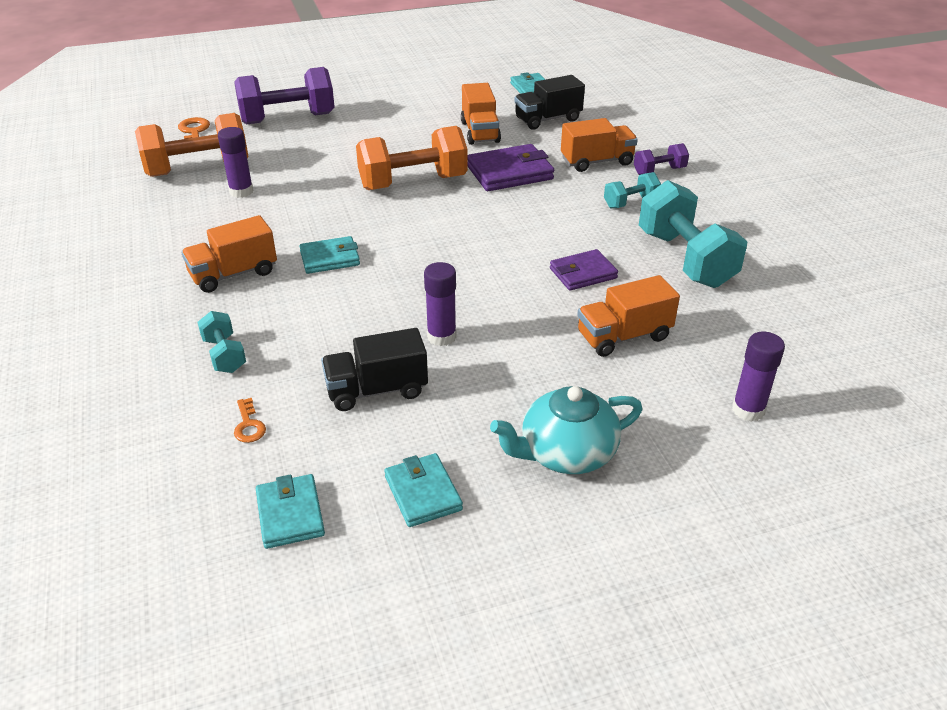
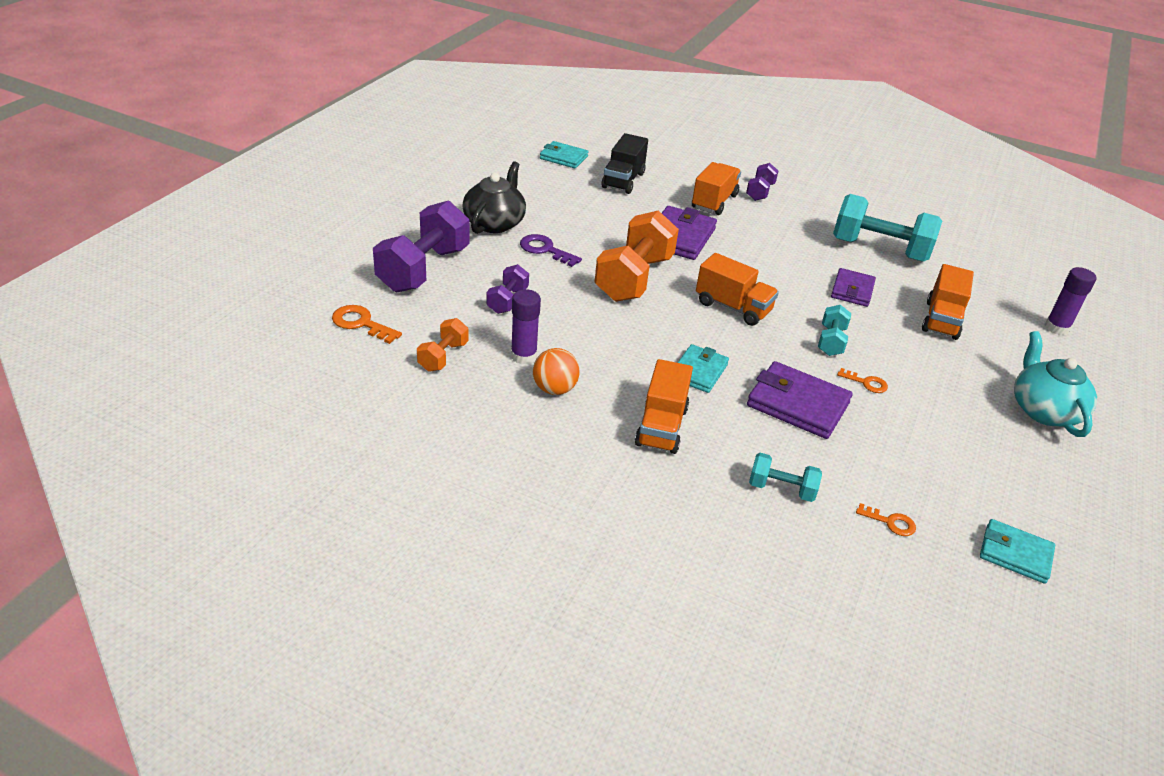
camera: 50 degrees left, 0 degrees up
orange dumbbell [135,113,249,177] -> orange dumbbell [417,318,468,372], size x0.50
black truck [321,328,428,411] -> none
turquoise wallet [384,453,463,527] -> none
purple glue stick [424,262,456,346] -> orange key [837,368,888,393]
orange truck [461,83,501,145] -> orange truck moved to [696,253,779,326]
turquoise teapot [490,386,643,474] -> turquoise teapot turned 150 degrees clockwise [1014,331,1097,437]
turquoise dumbbell [604,172,661,208] -> turquoise dumbbell moved to [818,305,851,356]
none -> black teapot [462,161,526,234]
none -> purple dumbbell [486,264,529,314]
none -> purple key [520,234,582,267]
none -> orange ball [533,348,580,395]
none -> purple wallet [747,361,852,439]

